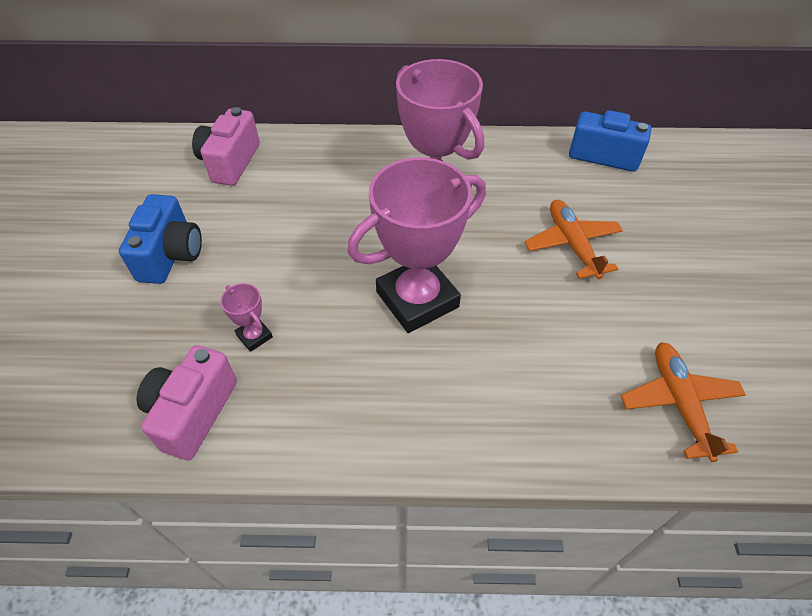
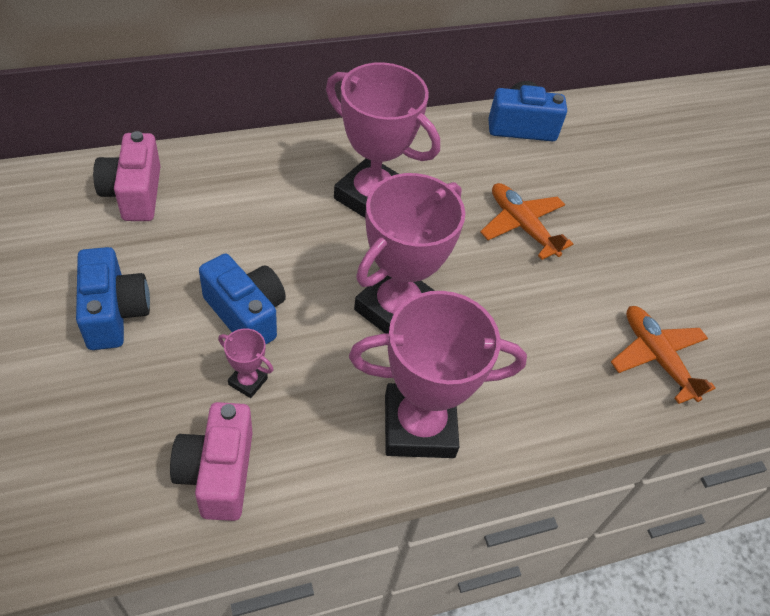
camera: 25 degrees left, 0 degrees up
none -> blue camera [199,254,286,344]
none -> pink trophy [349,291,527,458]

